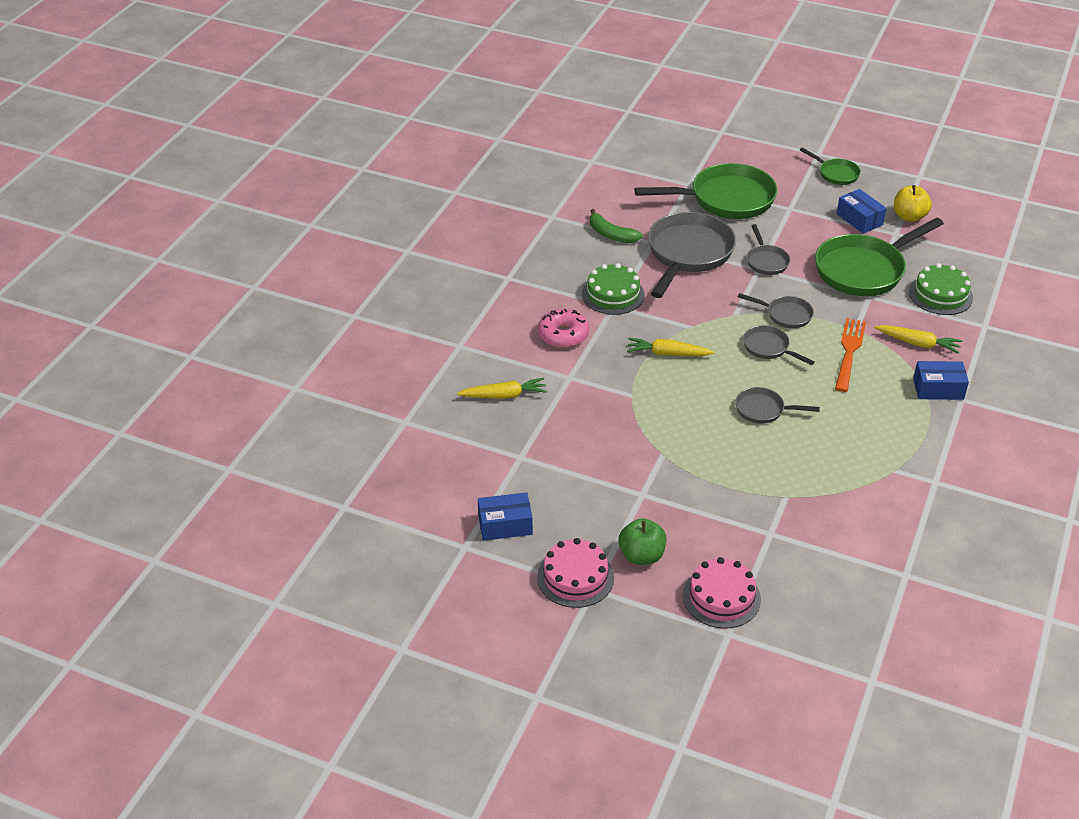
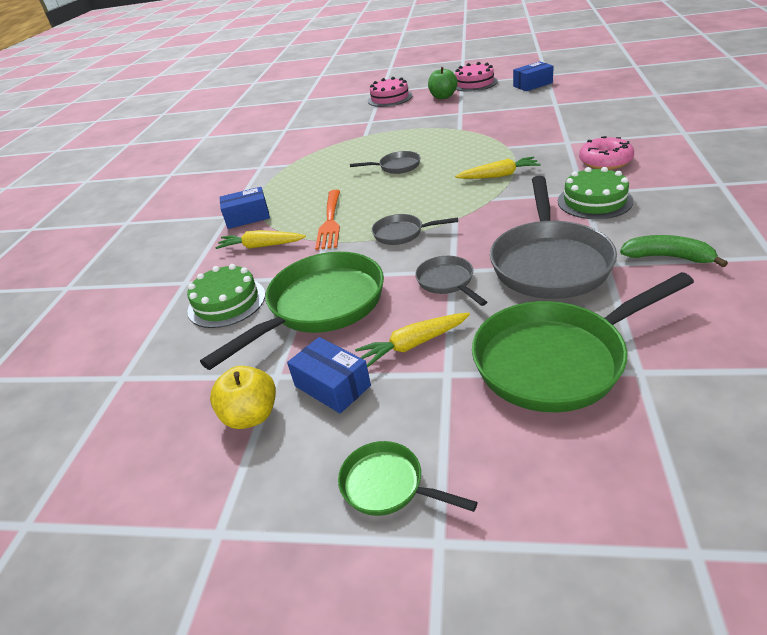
camera: 170 degrees right, 5 degrees down
yellow carrot [457,378,547,399] -> yellow carrot moved to [355,313,470,368]
grey pan [743,325,815,365] -> none

